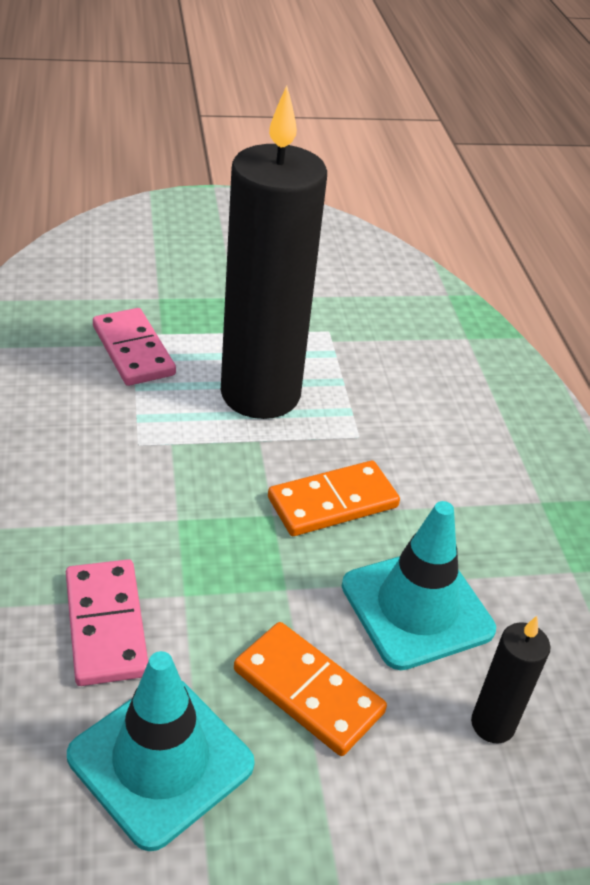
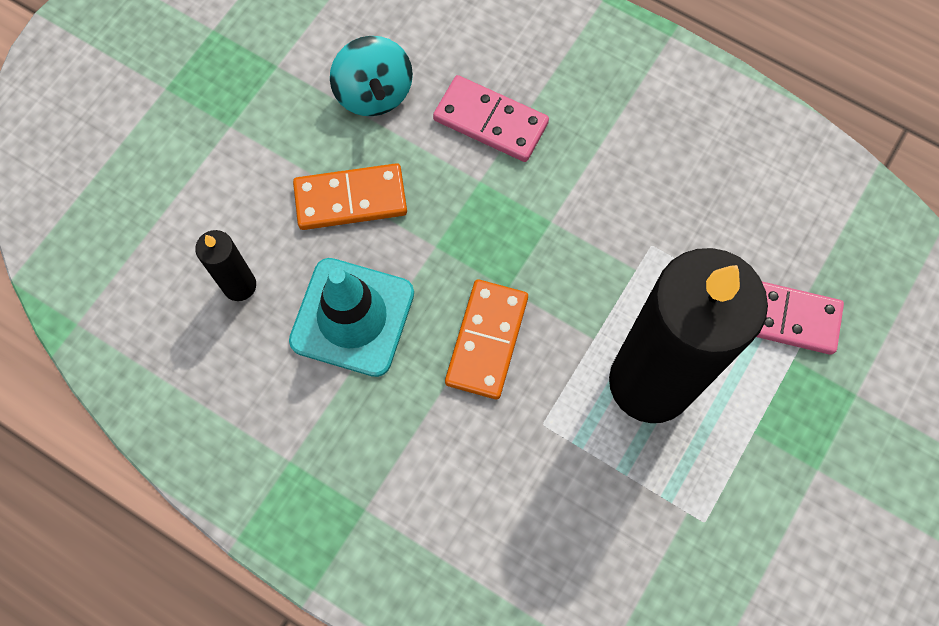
camera: 135 degrees right, 30 degrees up
turquoise traffic cone [67,651,255,851] -> turquoise spinning top [330,36,413,116]

